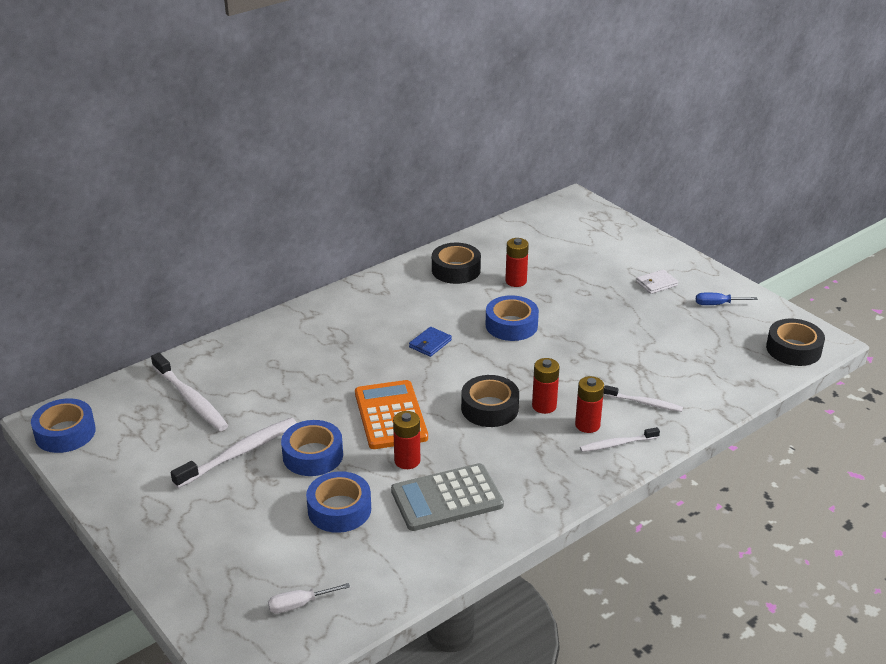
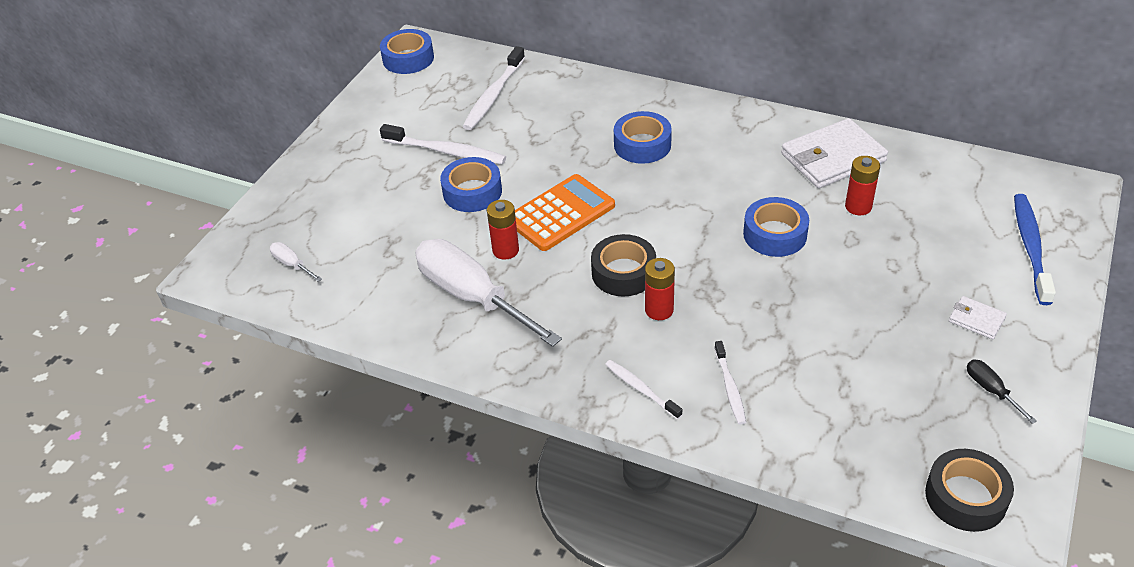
camera: 65 degrees right, 10 degrees up
blue tape [306,471,371,533] -> blue tape moved to [614,111,672,164]
grey calculator [391,463,504,531] -> white screwdriver [415,239,562,347]
blue wallet [409,327,452,357] -> none
black tape [432,243,481,284] -> white wallet [781,118,888,188]
red battery [575,376,604,433] -> none
blue screwdriver [696,293,758,305] -> black screwdriver [967,359,1037,424]
none -> blue toothbrush [1014,194,1056,305]

